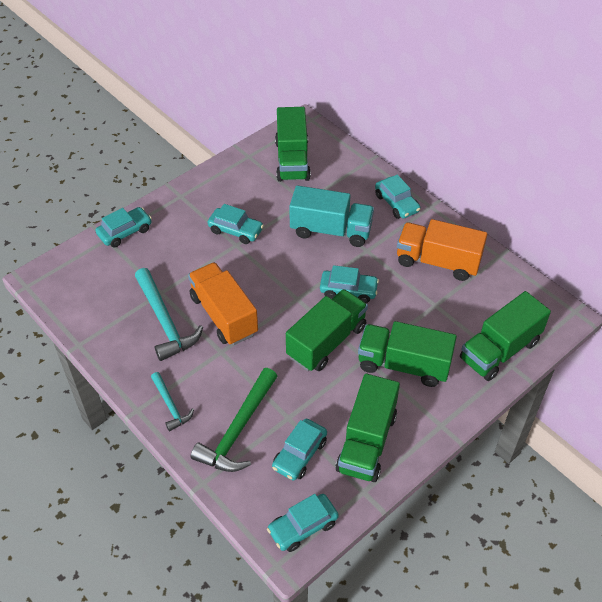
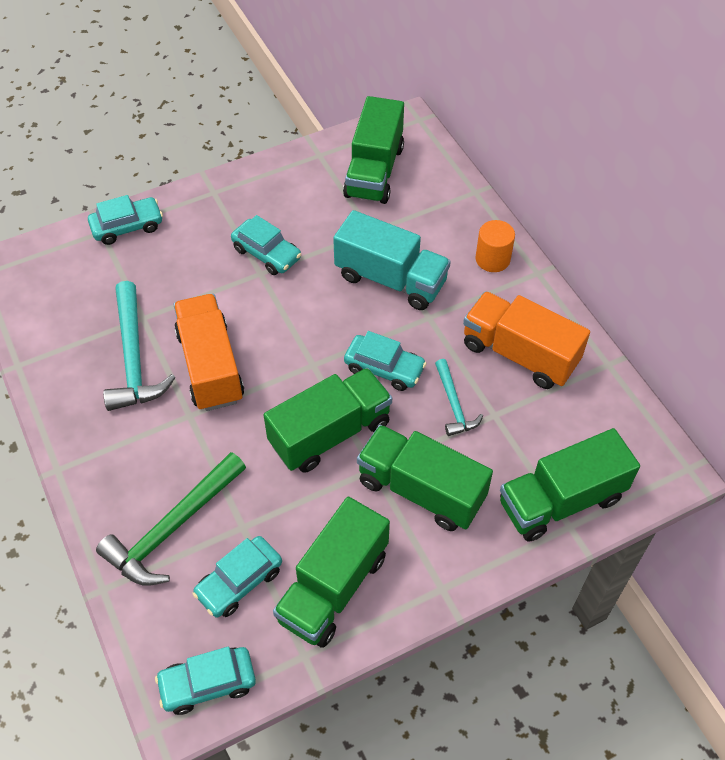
camera: 15 degrees right, 5 degrees up
turquoise hammer [151,372,194,431] -> turquoise hammer moved to [435,359,483,436]
turquoise car [375,175,420,219] -> orange cylinder [476,220,515,272]

